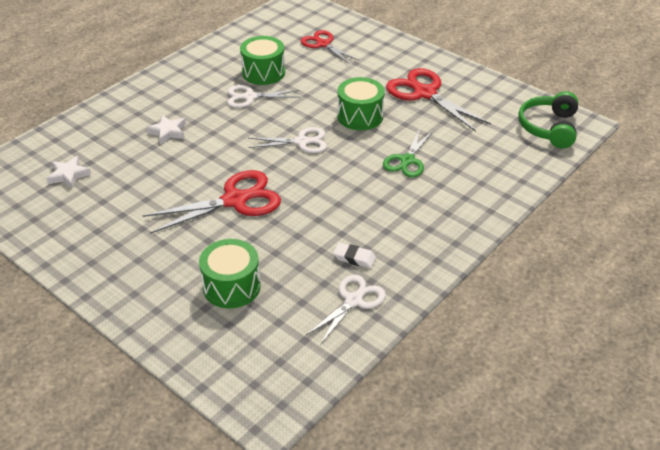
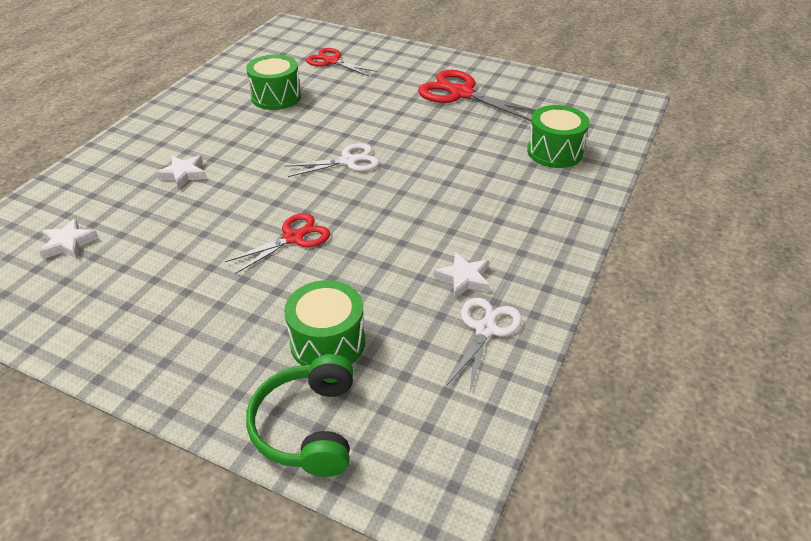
camera: 15 degrees left, 0 degrees up
red scissors [142,170,281,234] -> red scissors [225,213,330,274], size x0.64
white scissors [227,85,300,108] -> none
white eraser [333,243,376,268] -> white star [434,252,490,299]
green drum [337,77,385,130] -> green drum moved to [527,105,590,168]
green scissors [383,128,433,177] -> none
green headphones [518,91,578,148] -> green headphones moved to [246,354,353,477]

